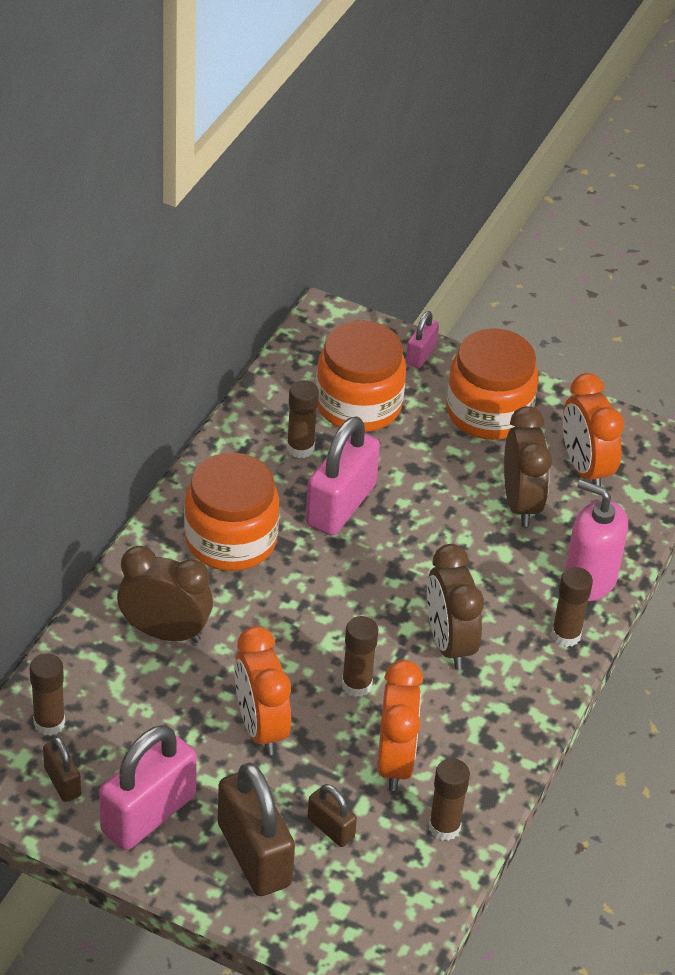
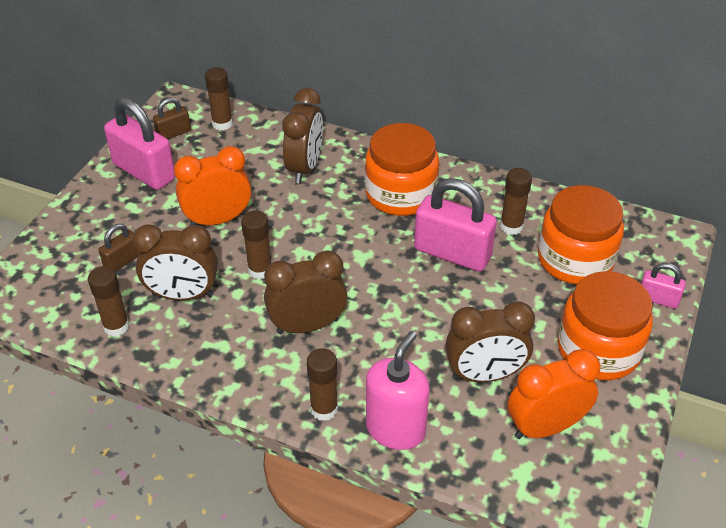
camera: 90 degrees right, 0 degrees up
brown padlock [218,762,295,896] -> none
orange clock [377,660,423,791] -> brown clock [132,224,218,301]

